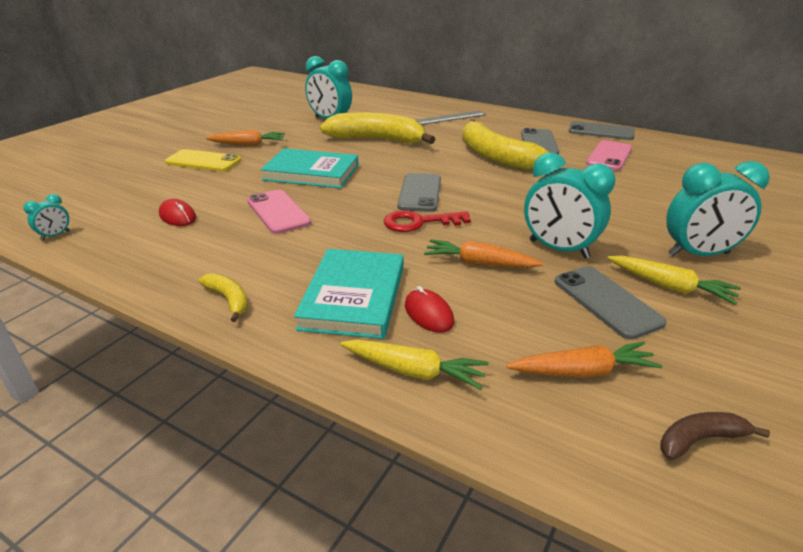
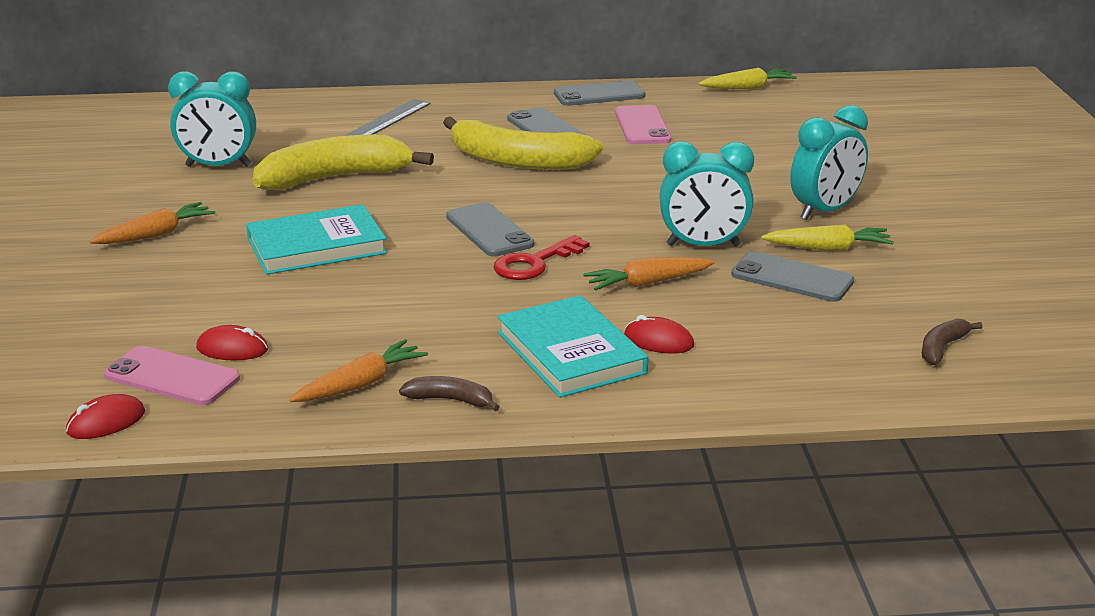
camera: 35 degrees left, 5 degrees down
turquoise clock [23,194,70,240] -> red mouse [66,394,145,439]
yellow phone [165,149,241,172] -> none
yellow banana [199,273,248,322] -> brown banana [399,376,500,411]
pink phone [247,190,311,234] -> pink phone moved to [104,346,240,405]
yellow carrot [340,340,489,390] -> yellow carrot moved to [698,68,797,89]
orange carrot [506,342,663,378] -> orange carrot moved to [289,339,428,402]

